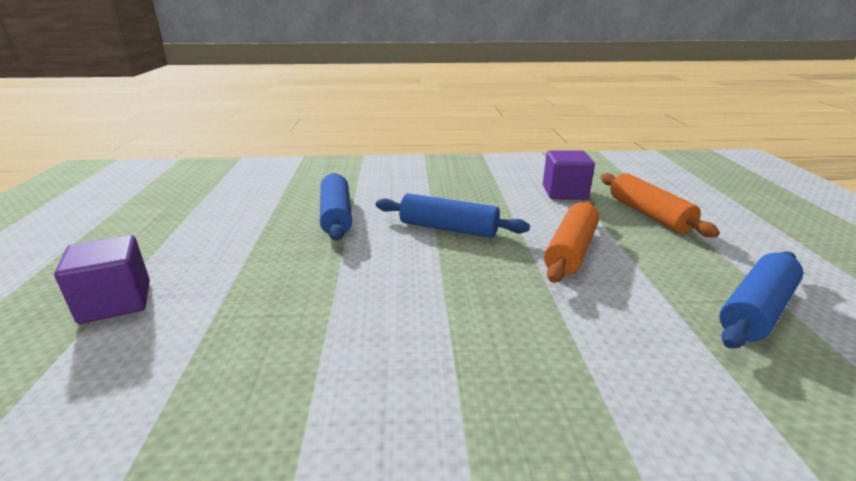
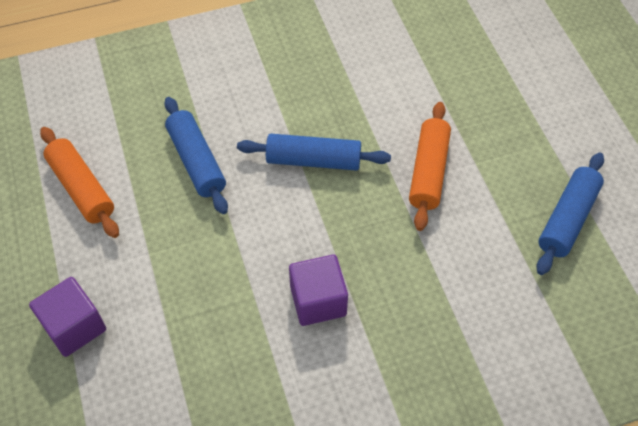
camera: 15 degrees left, 30 degrees up
purple cube [543,150,595,200] -> purple cube moved to [289,255,348,326]
orange rolling pin [601,173,720,237] -> orange rolling pin moved to [40,127,119,238]

